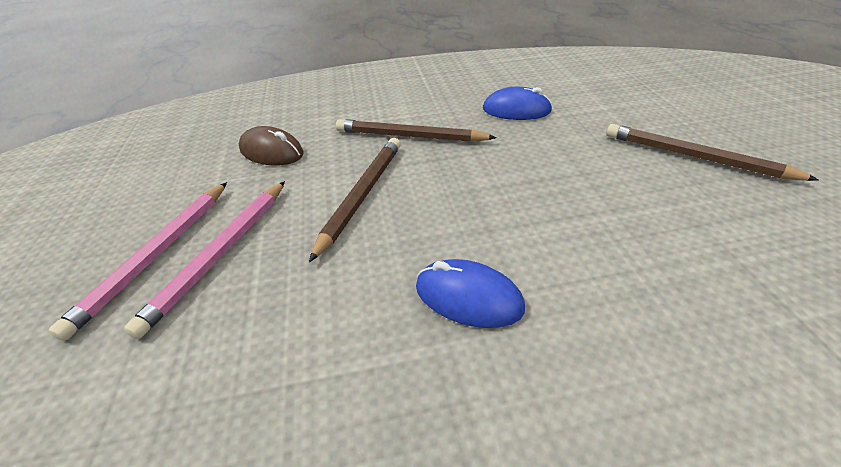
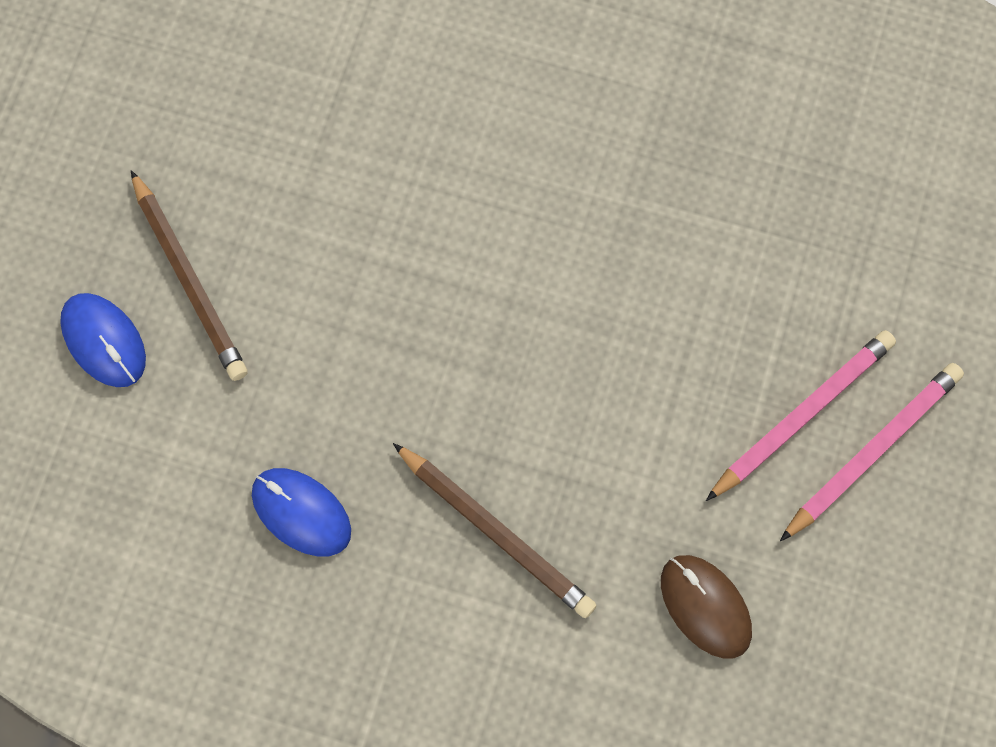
camera: 155 degrees left, 30 degrees up
brown pencil [309,138,401,262] -> none
blue mouse [416,259,525,328] -> blue mouse moved to [60,293,146,387]

